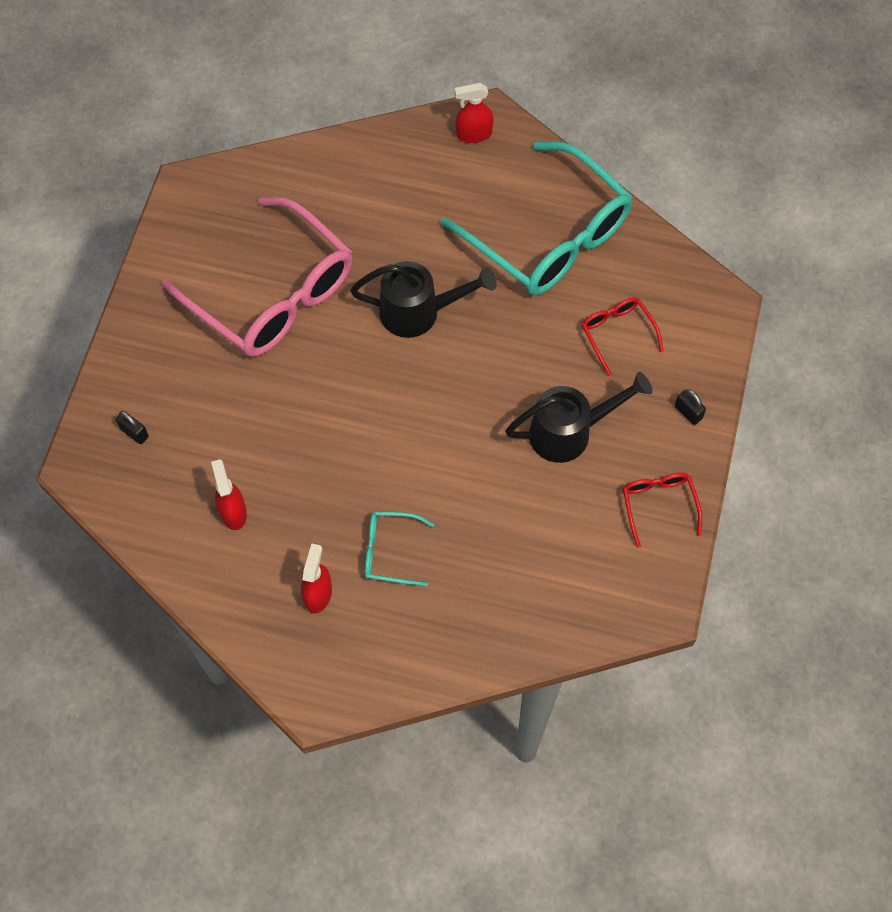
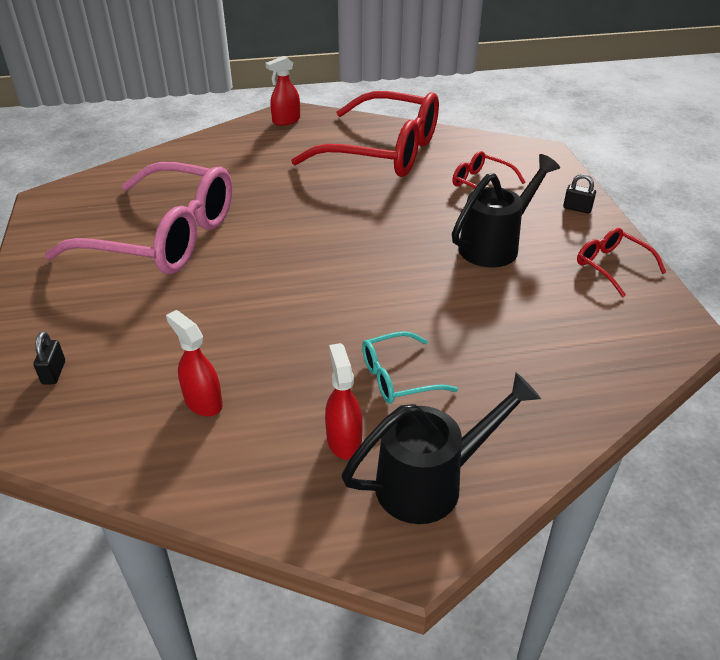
camera: 25 degrees left, 25 degrees down
black padlock [116,411,149,444] -> black padlock turned 75 degrees clockwise [34,331,65,385]
black watering can [350,261,497,338] -> black watering can moved to [341,372,541,524]
turquoise glasses [441,141,633,295] -> red glasses [291,91,439,177]

